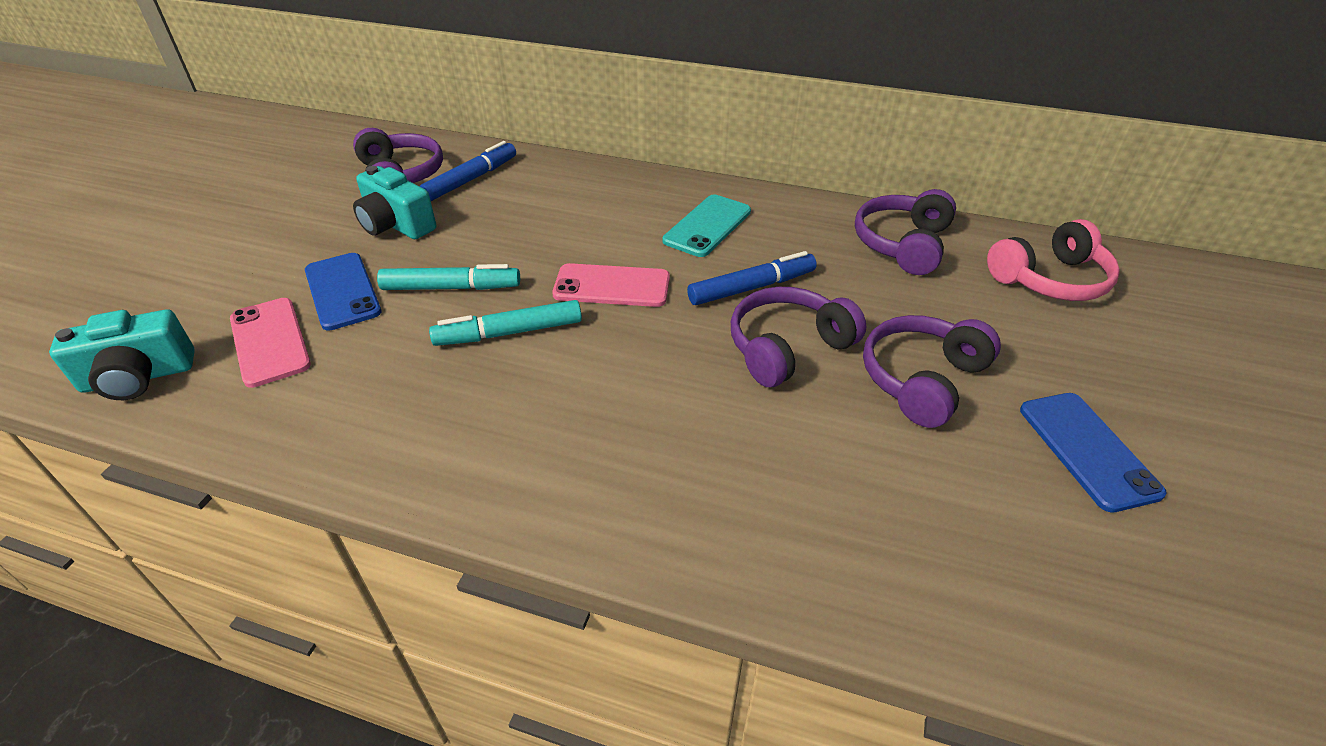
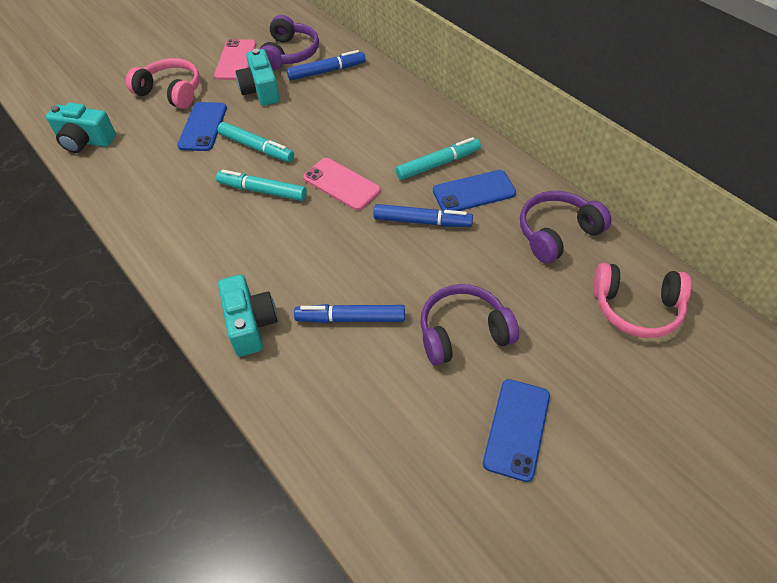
camera: 35 degrees right, 10 degrees up
pink phone [230,298,311,388] -> pink phone moved to [214,39,256,80]
turquoise phone [663,195,751,257] -> turquoise marker [395,137,481,180]
purple headphones [731,287,866,387] -> none
none -> pink headphones [126,58,200,109]
none -> turquoise camera [218,275,277,357]
none -> blue marker [294,304,405,323]
none -> blue phone [433,170,516,211]

